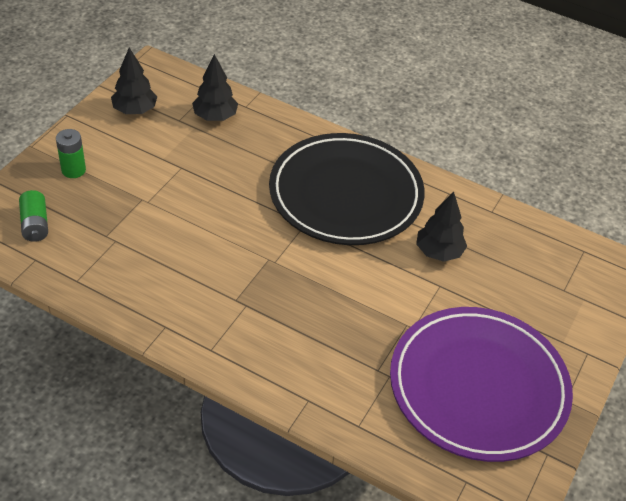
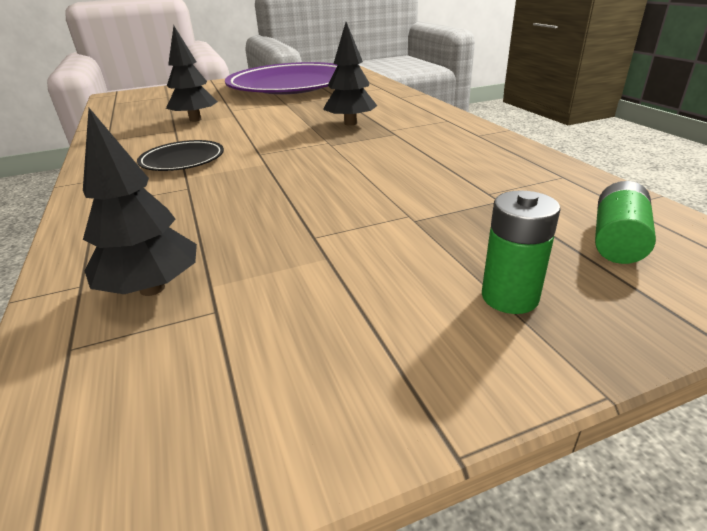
camera: 135 degrees left, 15 degrees down
black tree [111,48,157,114] -> black tree moved to [323,22,377,126]
black plate [269,133,425,245] -> black plate [137,140,224,171], size x0.42

